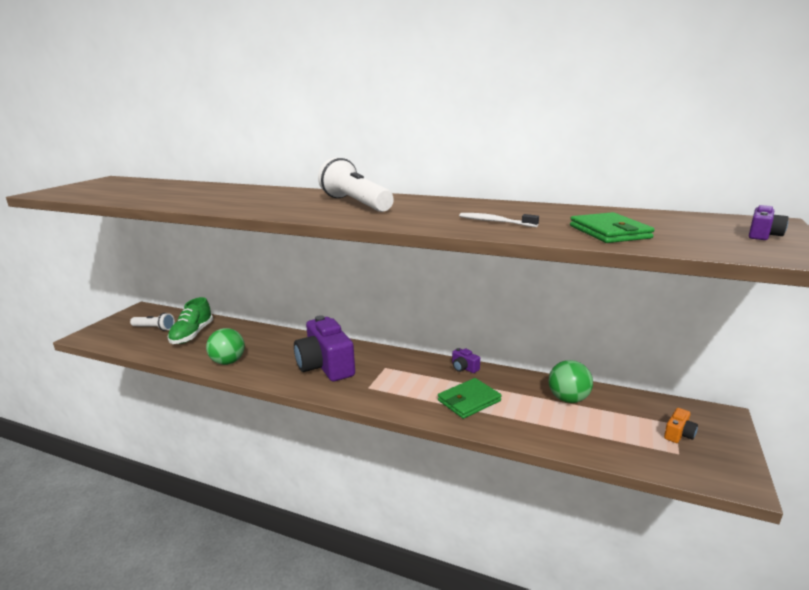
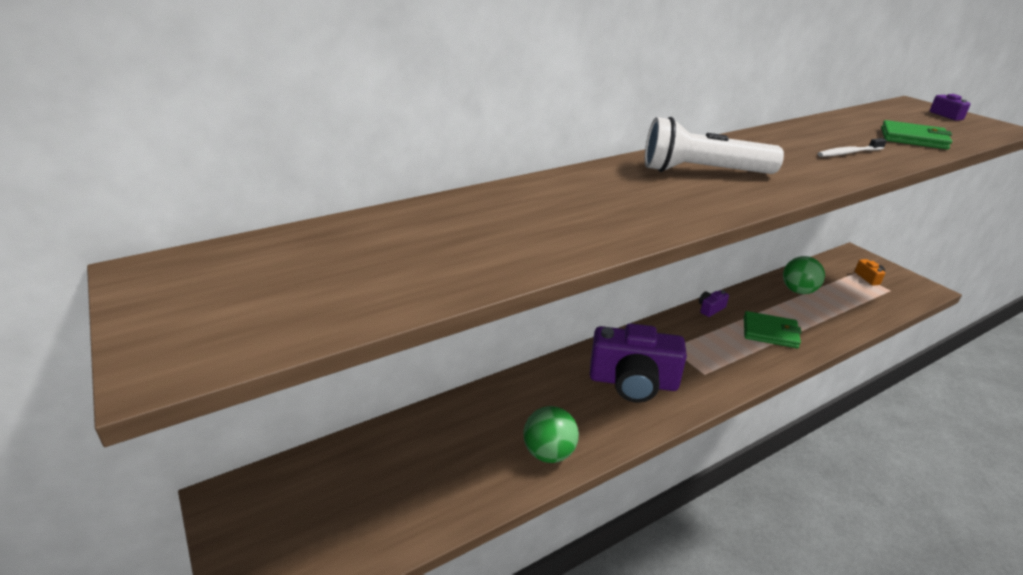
camera: 55 degrees left, 10 degrees up
white flashlight [130,313,175,331] -> none
green shoe [168,297,213,344] -> none
green wallet [438,378,502,419] -> green wallet turned 75 degrees counterclockwise [744,311,802,348]
purple camera [452,348,480,373] -> purple camera turned 150 degrees clockwise [699,290,729,317]

